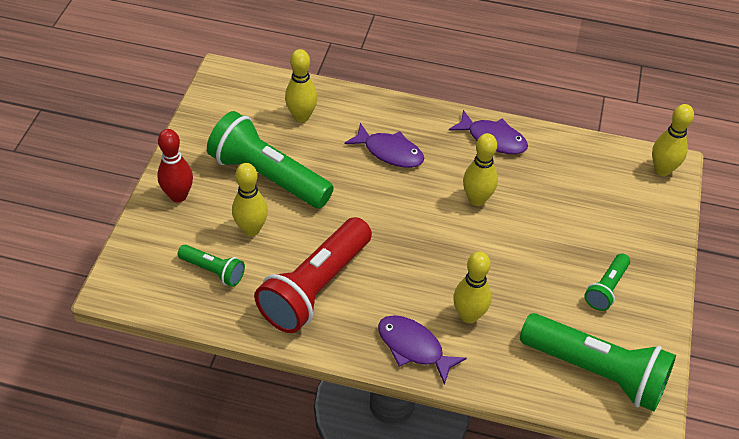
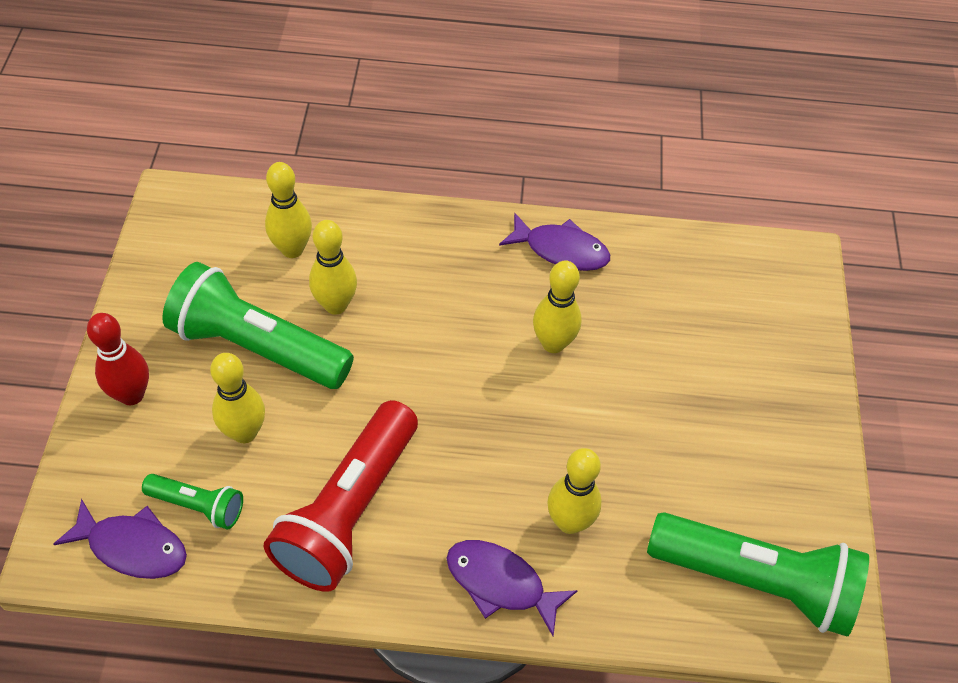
camera: 10 degrees left, 5 degrees up
purple fish [344,123,424,168] -> purple fish moved to [53,499,187,579]
green flashlight [584,253,630,311] -> none
yellow bowling pin [652,104,694,176] -> yellow bowling pin moved to [309,220,357,315]

